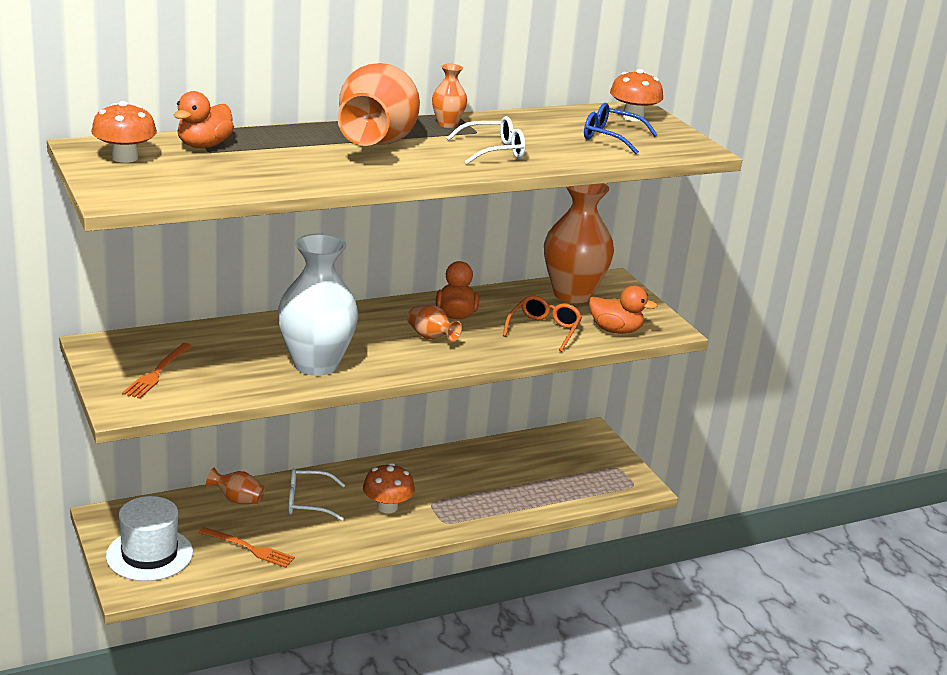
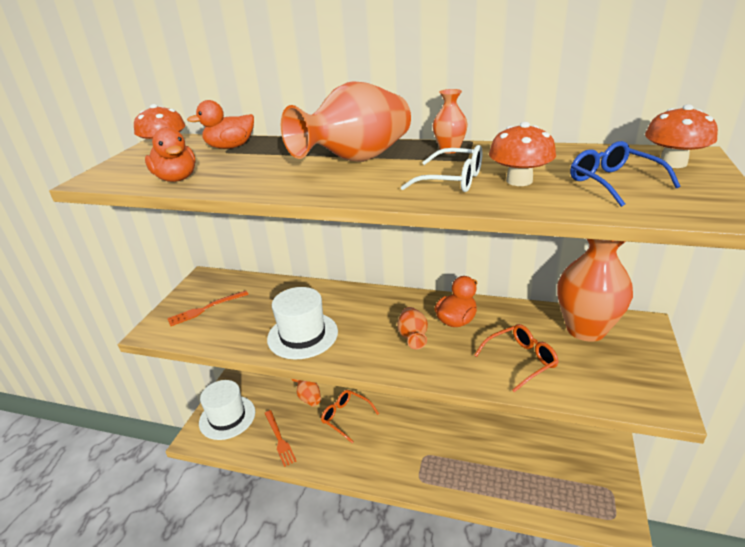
camera: 45 degrees right, 5 degrees up
white vase [278,234,359,376] -> white hat [267,287,338,359]
white glasses [288,468,345,521] -> orange glasses [321,390,379,443]
orange mushroom [363,463,415,513] -> orange mushroom moved to [489,122,556,186]
orange duck [589,286,657,334] -> orange duck moved to [145,127,196,182]

